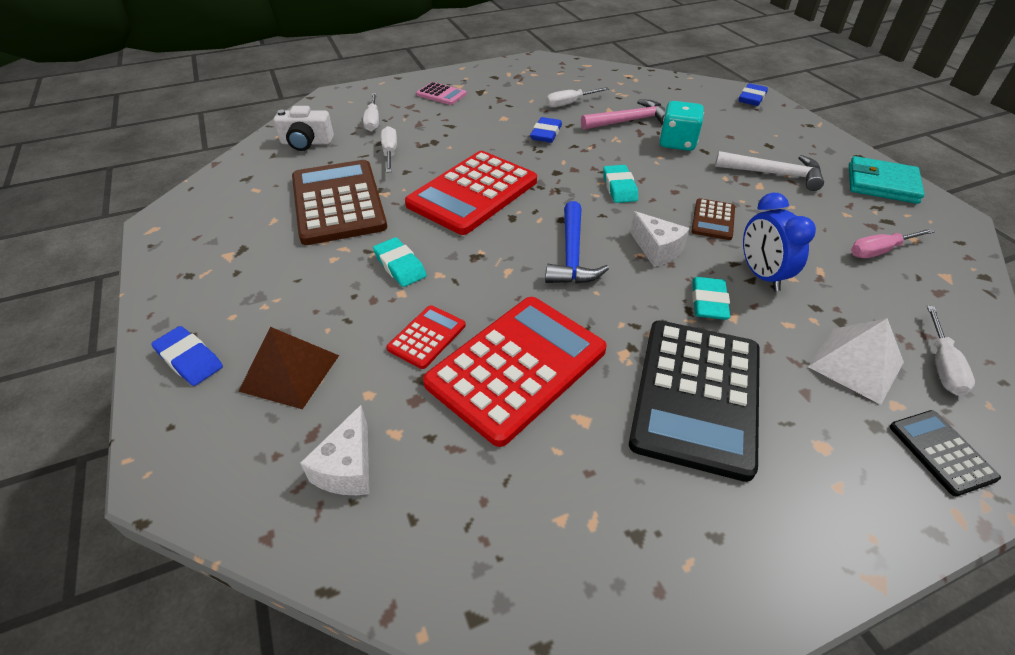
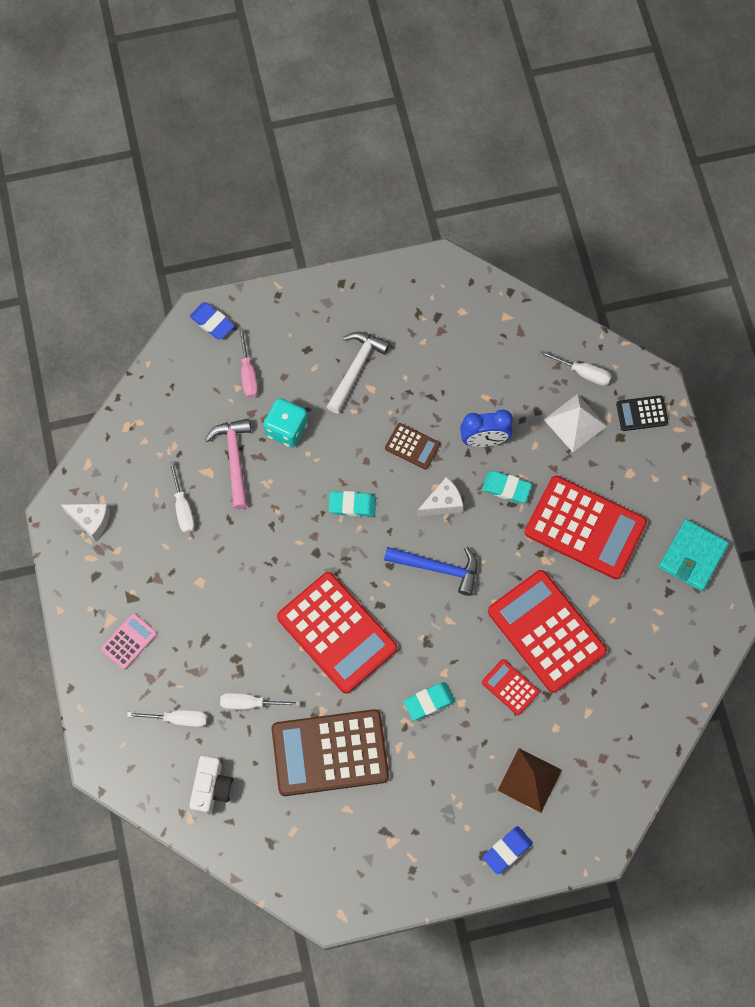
camera: 80 degrees left, 25 degrees up
white cheese [300,405,369,495] -> white cheese moved to [61,504,110,541]
blue eraser [530,117,562,143] -> none
black calculator [629,320,760,482] -> red calculator [525,476,647,579]
turquoise wallet [849,156,925,204] -> turquoise wallet moved to [659,519,729,591]
pink screwdriver [851,228,935,258] -> pink screwdriver moved to [239,328,258,398]

